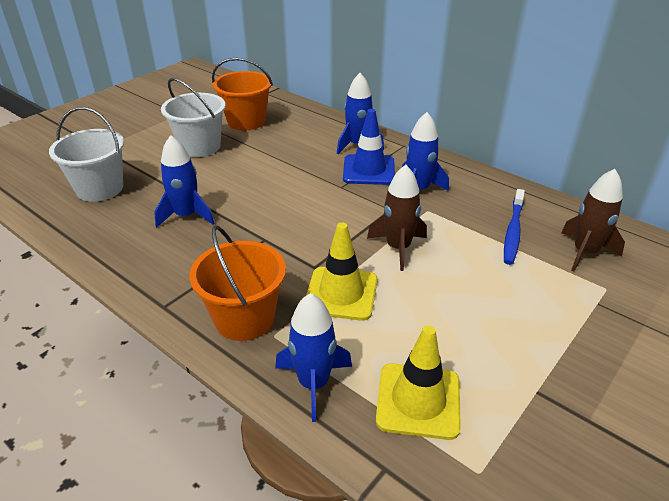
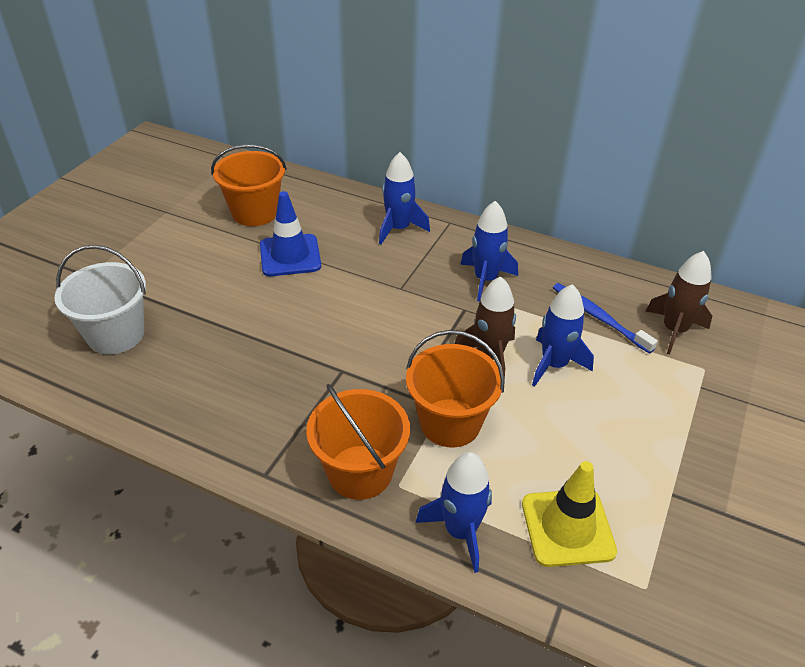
camera: 15 degrees left, 5 degrees up
blue rocket [154,135,214,228] -> blue rocket moved to [532,284,594,387]
white bucket [161,78,226,157] -> none
yellow traffic cone [306,222,378,321] -> orange bucket [406,330,505,447]
blue traffic cone [343,109,395,185] -> blue traffic cone moved to [260,191,321,276]
blue toothbrush [504,189,525,265] -> blue toothbrush turned 135 degrees clockwise [553,283,658,354]

